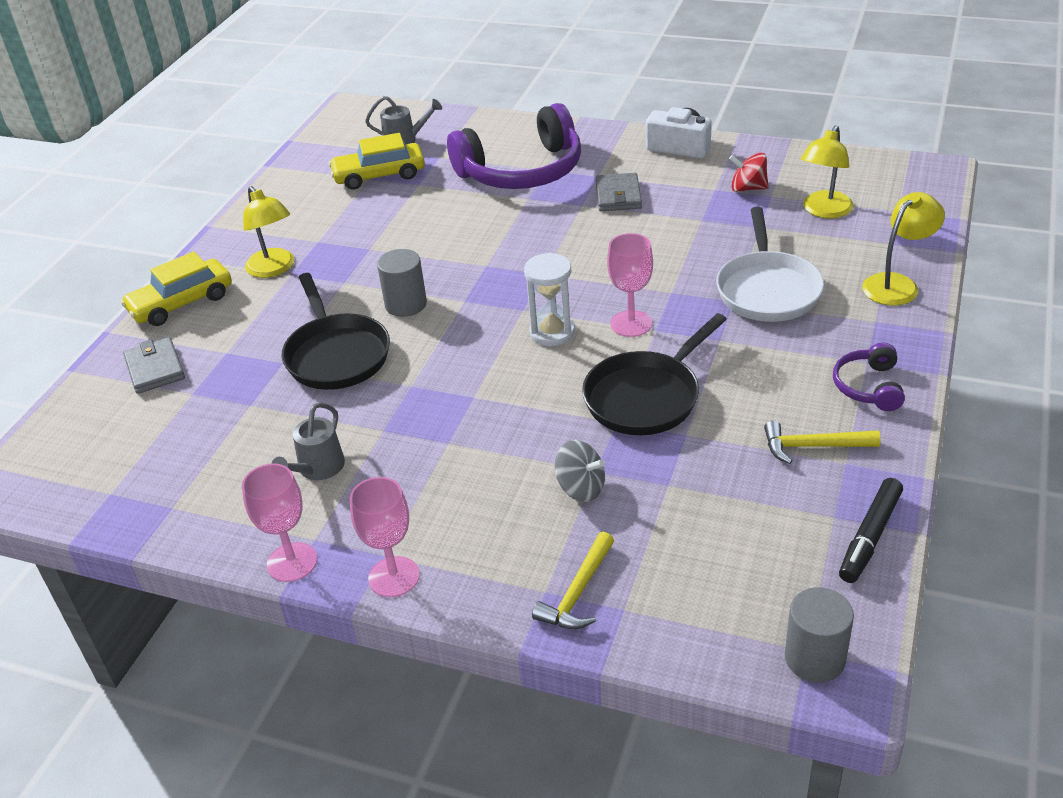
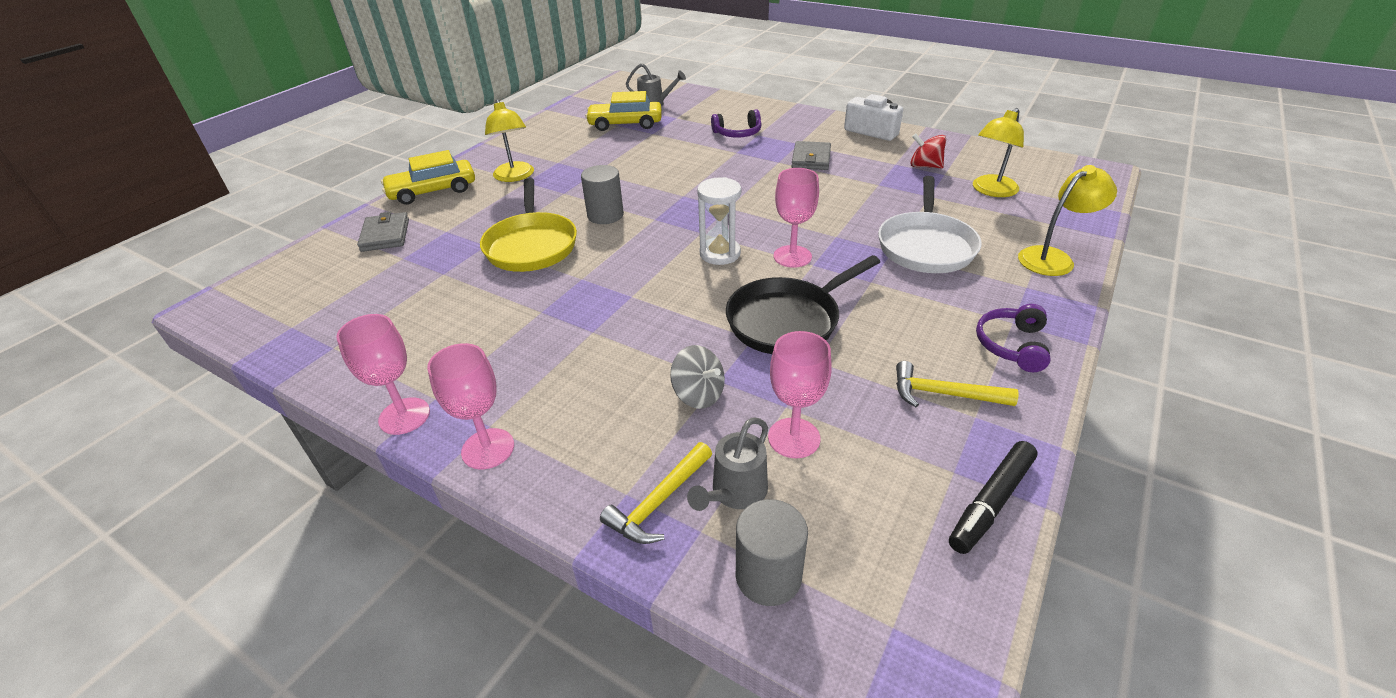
camera: 10 degrees right, 0 degrees up
grey watering can [271,402,345,480] -> grey watering can moved to [687,417,768,511]
black pan [282,273,390,390] -> yellow pan [480,178,577,272]
purple headphones [447,103,581,189] -> purple headphones [711,109,762,138], size x0.47
grey cylinder [785,587,854,683] -> grey cylinder moved to [736,499,808,606]
none -> pink goblet [768,331,832,458]

